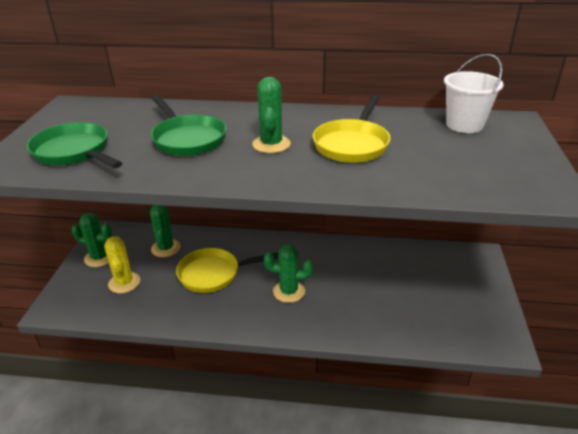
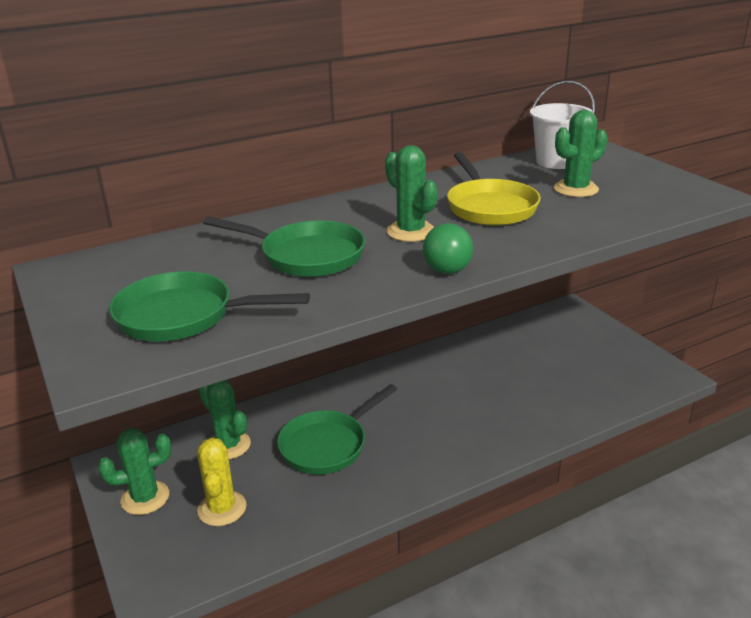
camera: 35 degrees left, 5 degrees down
yellow cactus [104,236,140,293] -> yellow cactus turned 45 degrees clockwise [197,438,246,526]
yellow pan [176,248,278,293] -> green pan [277,384,397,474]
green cactus [264,244,313,303] -> green cactus moved to [553,110,608,197]
none -> green ball [423,223,473,274]

